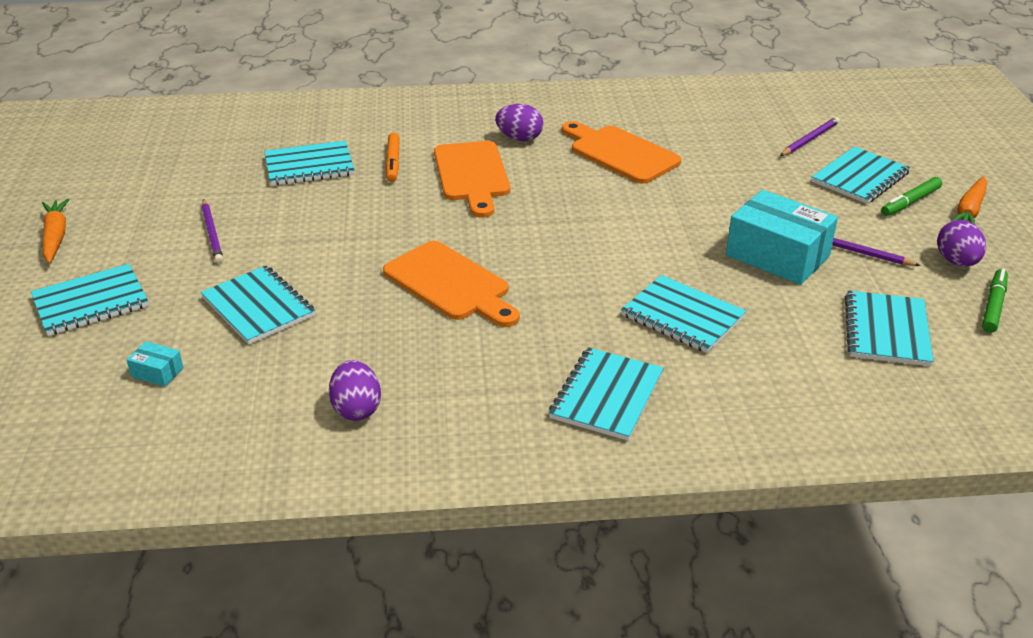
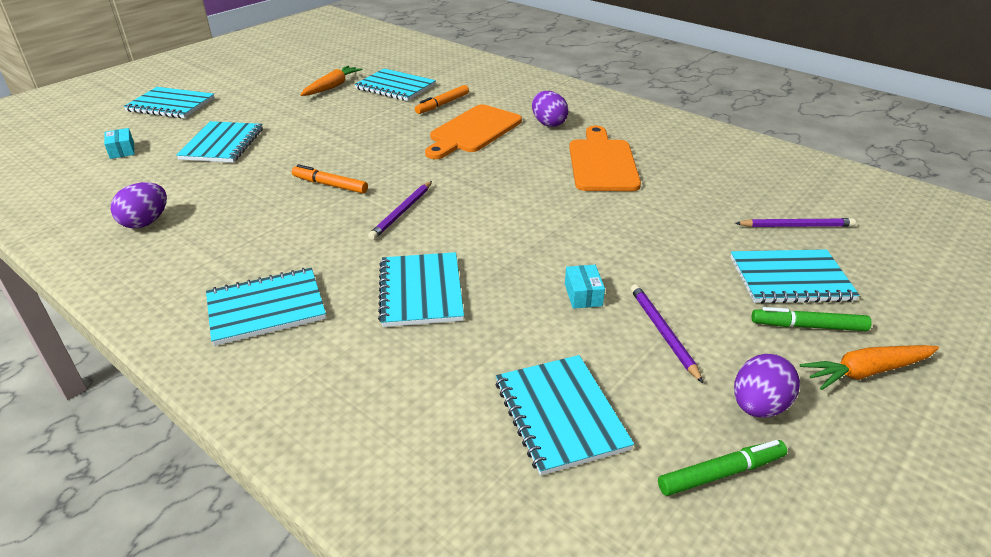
camera: 45 degrees right, 0 degrees up
orange carrot [42,198,69,263] -> orange carrot moved to [300,65,363,96]
purple pencil [201,199,223,263] -> purple pencil moved to [368,181,432,240]
orange cutting board [383,241,520,327] -> orange marker [292,164,368,194]
turquoise box [726,190,838,285] -> turquoise box [565,265,605,309], size x0.43
turquoise notebook [845,290,934,366] -> turquoise notebook turned 75 degrees counterclockwise [496,355,634,476]

